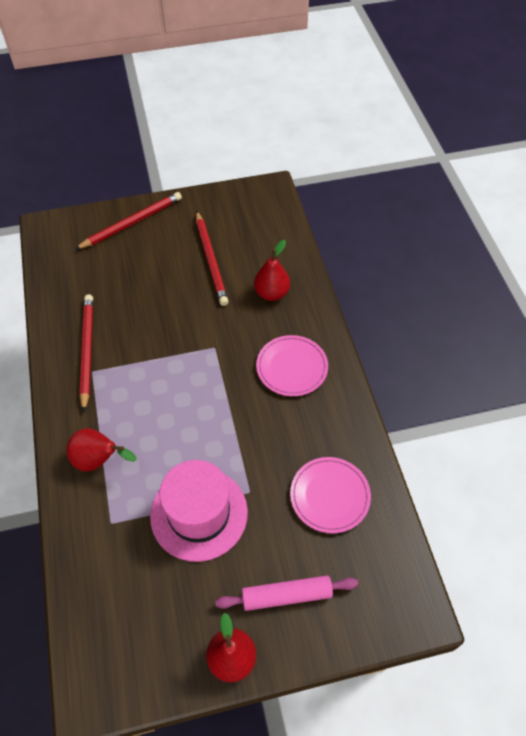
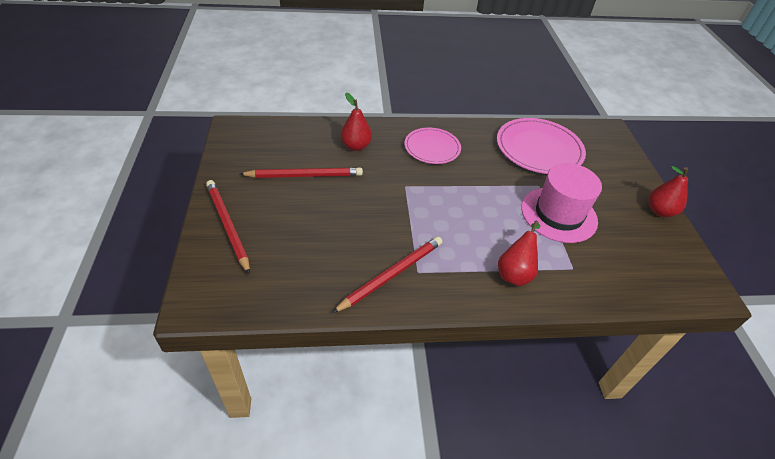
camera: 85 degrees left, 10 degrees down
red pencil [79,294,93,412] -> red pencil turned 135 degrees clockwise [332,237,442,313]
pink rolling pin [215,575,358,611] -> none
pink plate [290,457,371,533] -> pink plate [497,118,586,174], size x1.58

